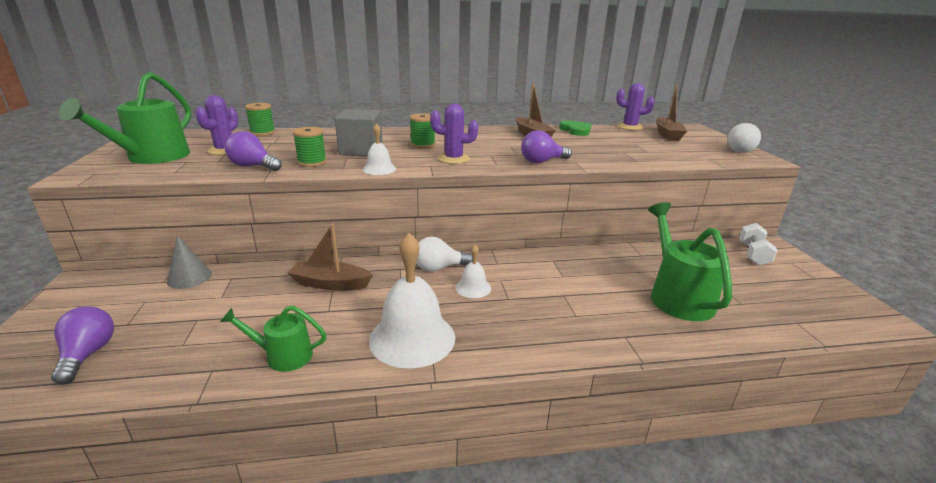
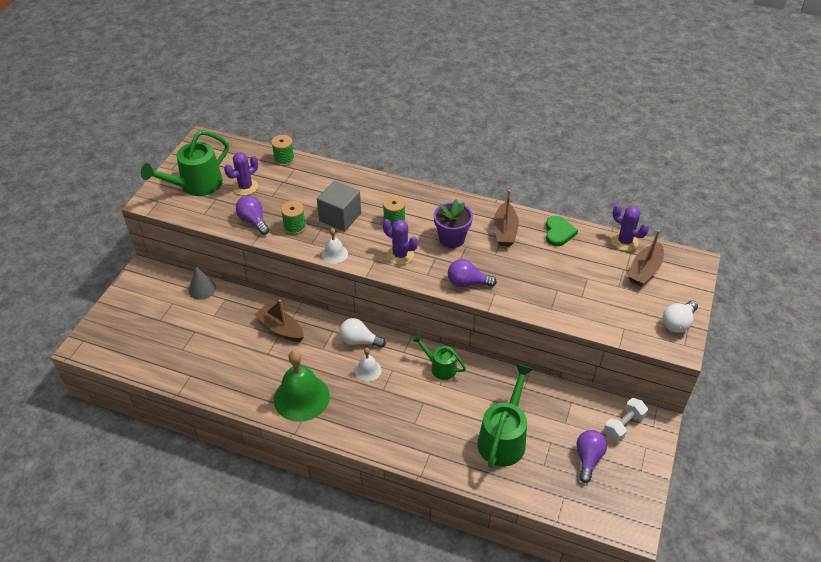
camera: 30 degrees right, 20 degrees up
purple light bulb [51,306,114,385] -> purple light bulb moved to [577,430,607,483]
green watering can [220,306,327,372] -> green watering can moved to [412,334,466,380]
white bell [369,233,455,369] -> green bell [274,350,330,422]
none -> purple flower pot [434,199,473,248]

